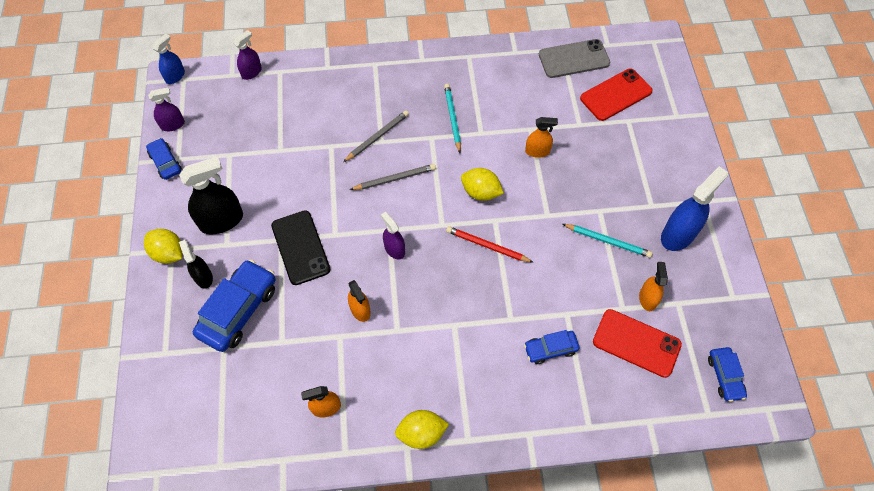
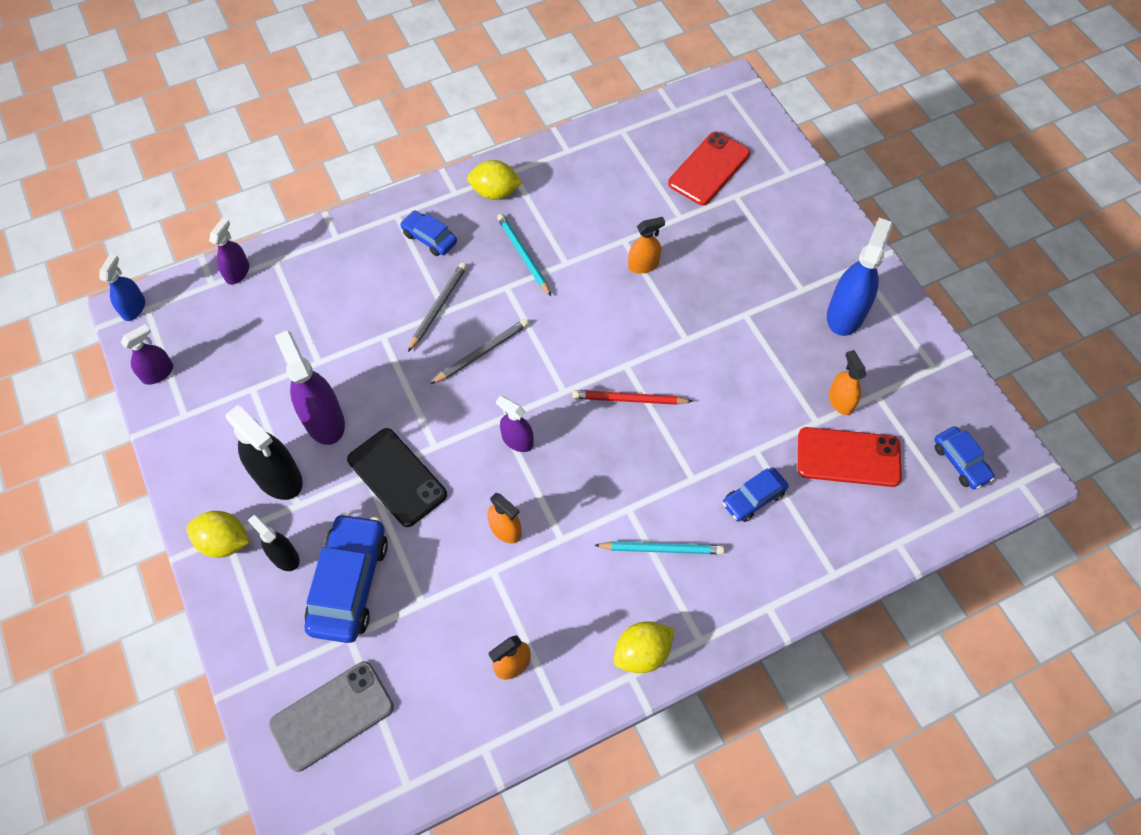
camera: 20 degrees left, 0 degrees up
blue car [146,138,182,180] -> blue car moved to [400,211,457,256]
black spray bottle [179,157,243,234] -> black spray bottle turned 90 degrees clockwise [226,405,303,500]
yellow lemon [461,168,504,201] -> yellow lemon moved to [467,160,523,200]
grey phone [539,39,610,78] -> grey phone moved to [269,661,394,772]
turquoise pencil [563,224,653,258] -> turquoise pencil moved to [594,541,724,554]
none -> purple spray bottle [275,330,345,445]

